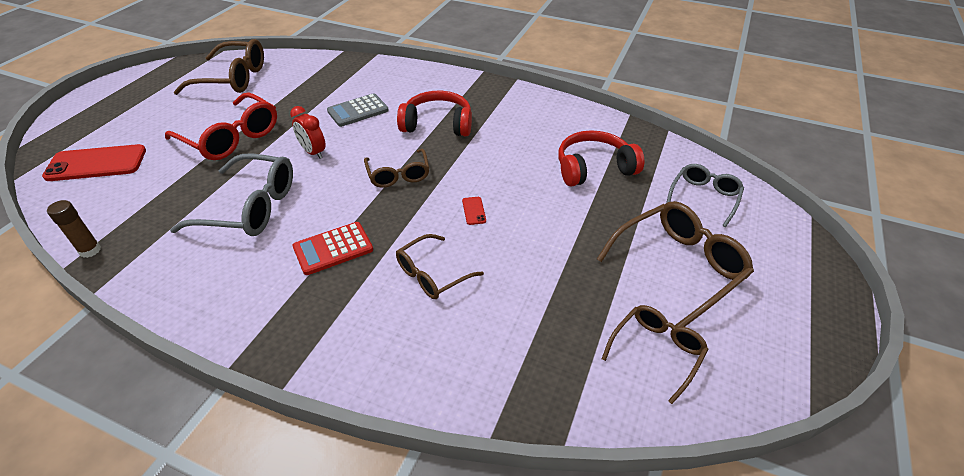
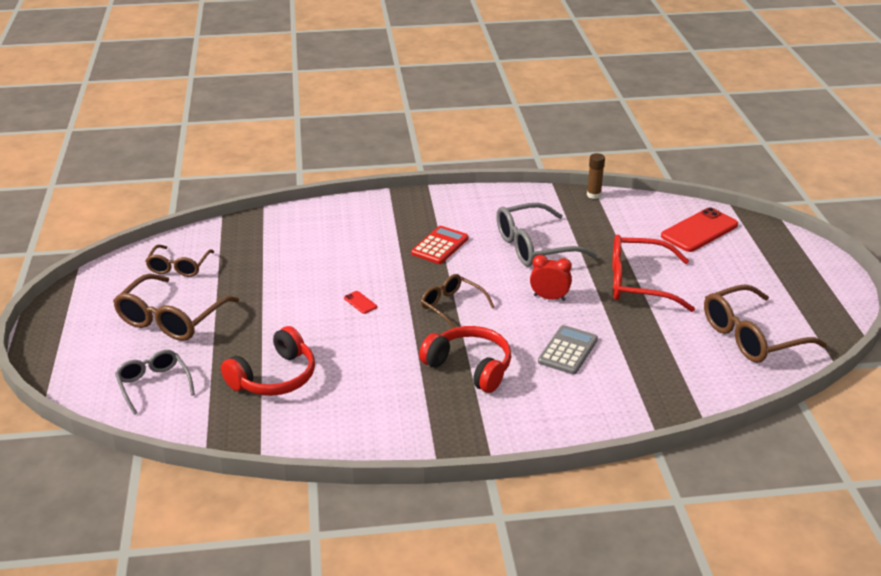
camera: 150 degrees right, 10 degrees down
brown glasses [396,234,484,299] -> none
red headphones [397,91,472,137] -> red headphones turned 120 degrees counterclockwise [419,326,511,393]
grey glasses [666,164,744,227] -> grey glasses turned 150 degrees clockwise [115,350,195,415]

